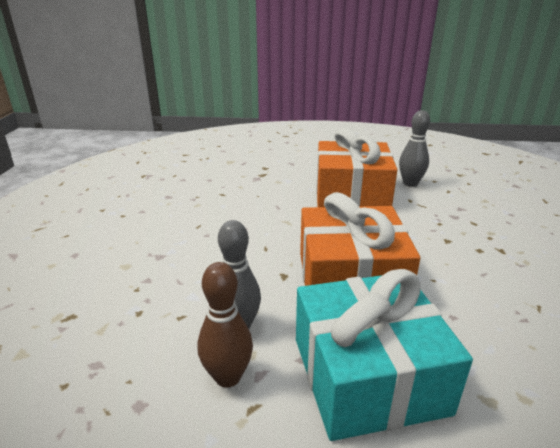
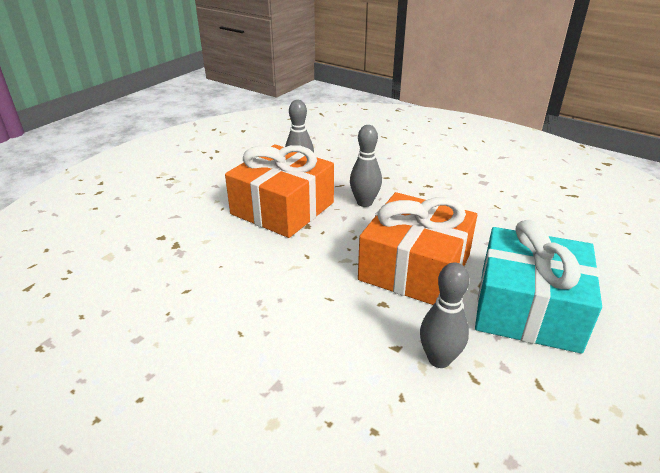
camera: 60 degrees left, 5 degrees up
brown bowling pin [198,262,253,388] -> none
none -> grey bowling pin [350,125,382,207]

